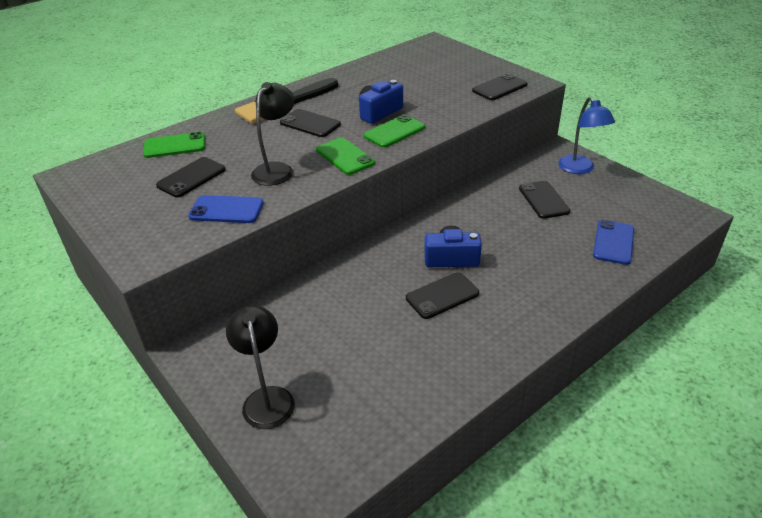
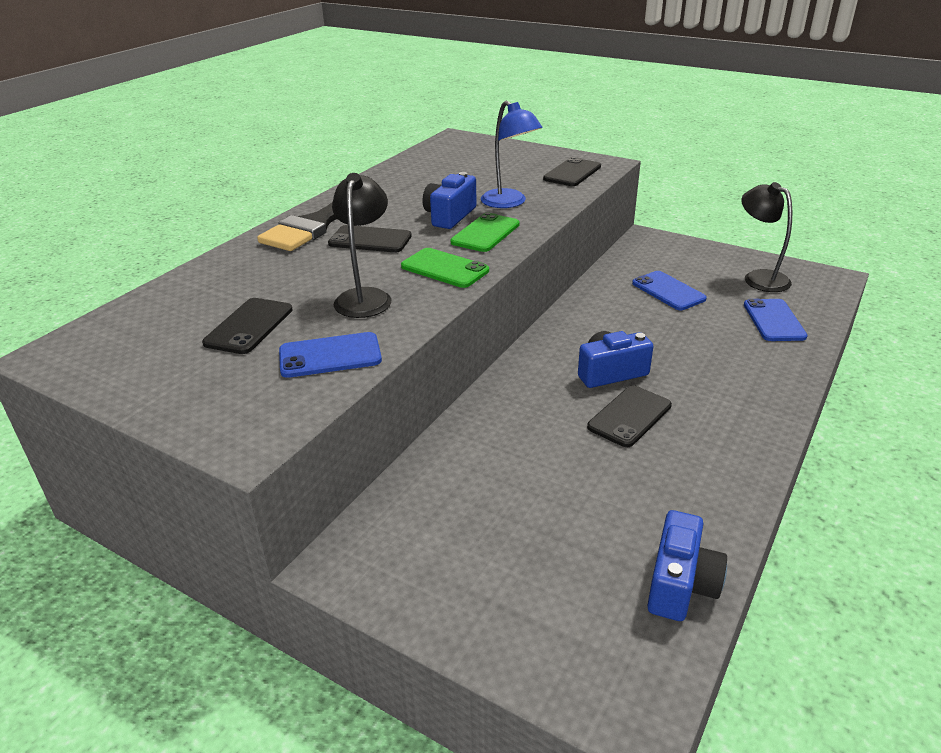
camera: 20 degrees left, 5 degrees down
green phone [143,132,205,158] -> none
black lamp [226,306,295,429] -> black lamp moved to [741,182,792,292]
black phone [519,181,570,219] -> blue phone [632,271,707,310]
blue lamp [558,97,615,174] -> blue lamp moved to [481,101,543,208]
none -> blue camera [647,510,727,621]

